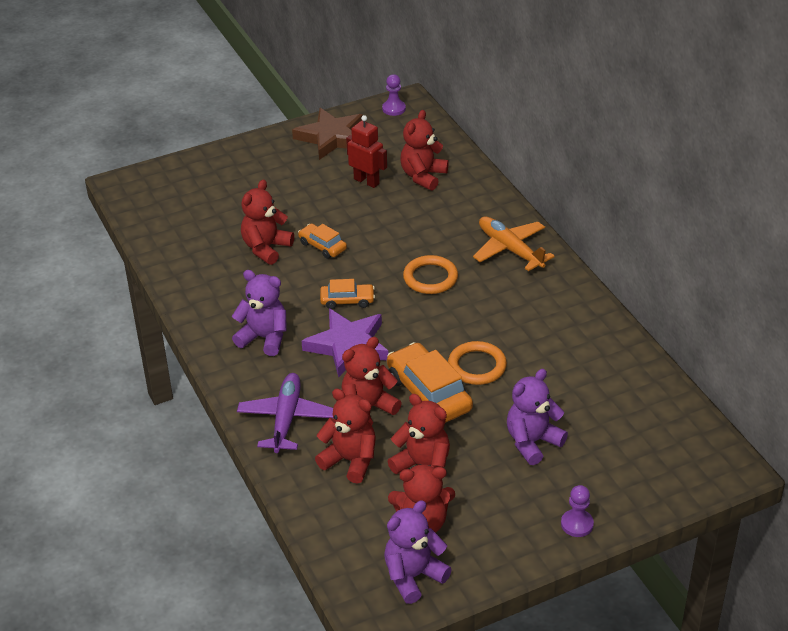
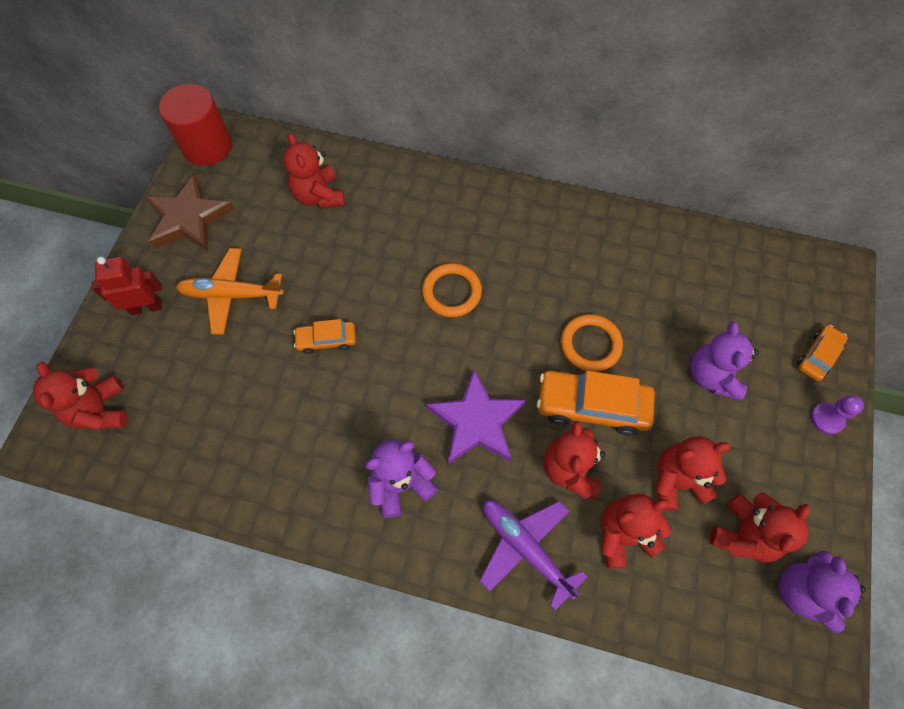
camera: 50 degrees left, 25 degrees up
red teddy bear [241,179,294,265] -> red teddy bear moved to [33,362,128,431]
orange car [320,279,375,309] -> orange car moved to [797,325,848,381]
red robot [346,115,387,188] -> red robot moved to [91,257,162,315]
purple pawn [382,74,406,116] -> red cylinder [159,84,232,166]
orange plane [473,216,555,271] -> orange plane moved to [176,248,284,335]

